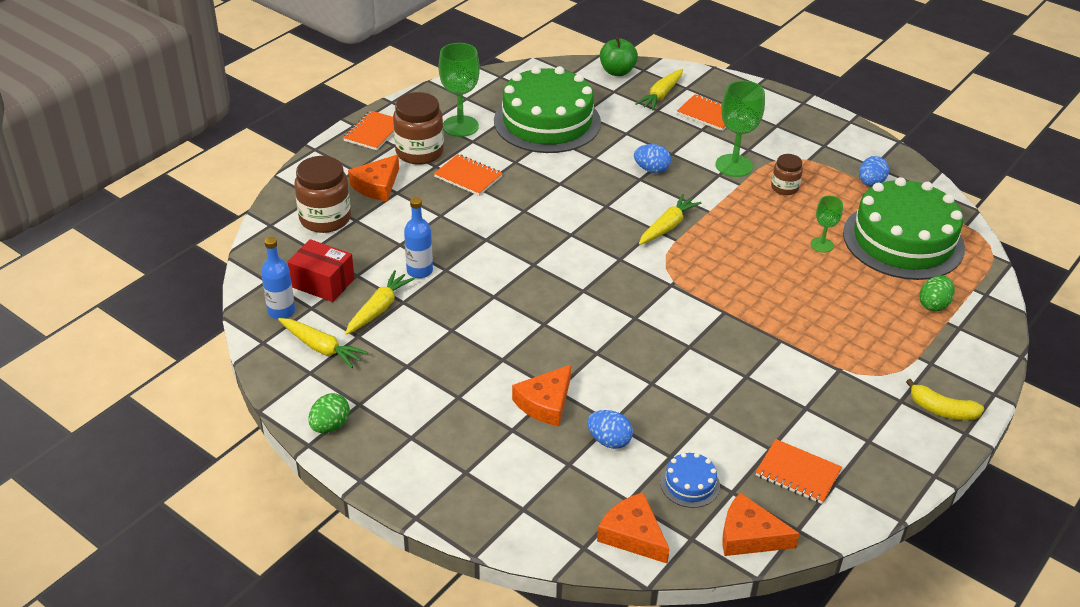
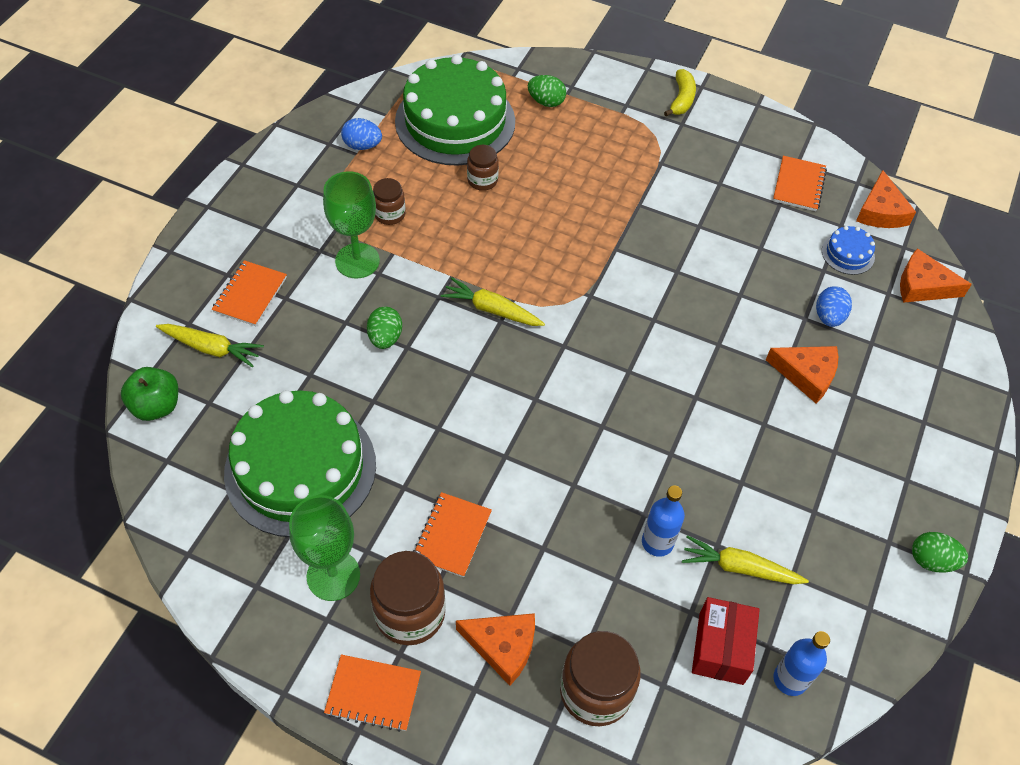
camera: 105 degrees left, 15 degrees up
yellow carrot [278,318,368,368] -> none
orange cheese [597,492,670,564] -> orange cheese turned 75 degrees clockwise [900,248,972,303]
blue egg [634,144,671,173] -> green egg [367,307,402,349]
green goblet [811,196,843,253] -> brown jar [467,145,499,191]

